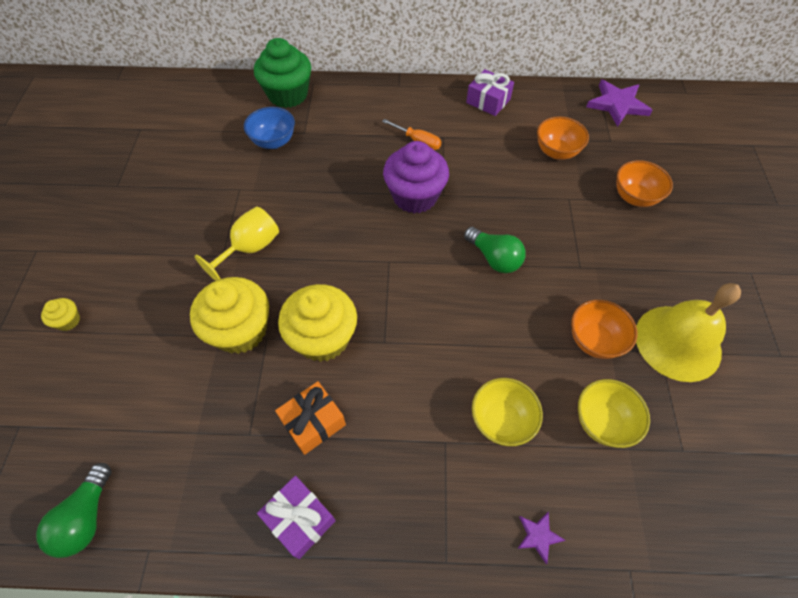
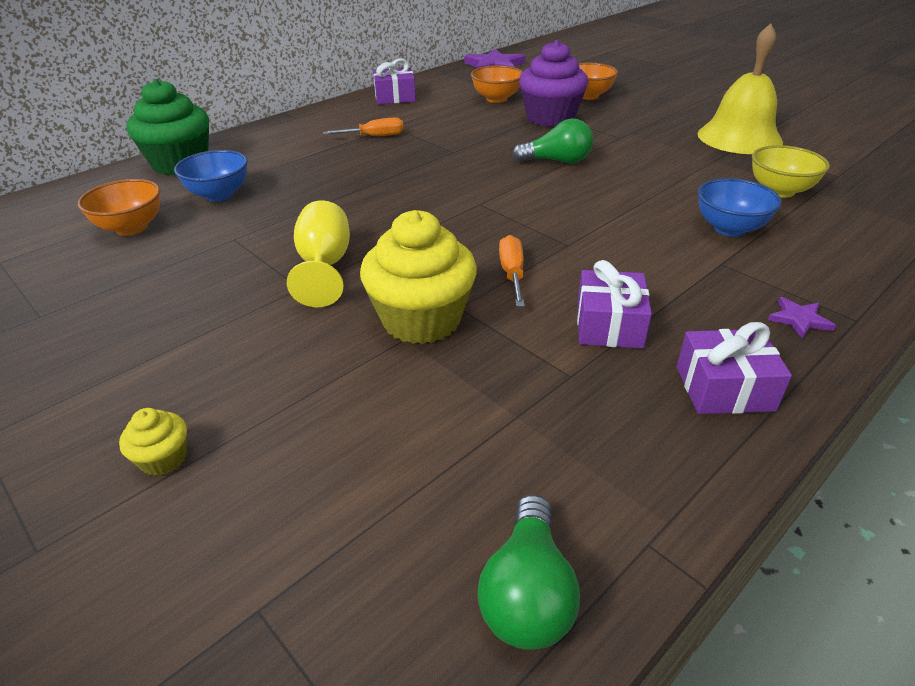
camera: 45 degrees left, 20 degrees down
green light bulb [36,463,112,558] -> green light bulb turned 45 degrees clockwise [477,495,580,650]
orange gift [275,381,346,455] -> purple gift [577,260,652,349]
yellow cupcake [278,284,357,362] -> orange screwdriver [499,235,525,307]
purple cupcake [383,141,449,213] -> purple cupcake moved to [519,40,588,127]
yellow bowl [472,378,543,446] -> blue bowl [698,178,782,237]
purple star [517,512,566,564] -> purple star moved to [768,297,836,338]
orange bowl [571,300,637,359] -> orange bowl moved to [78,179,160,236]

